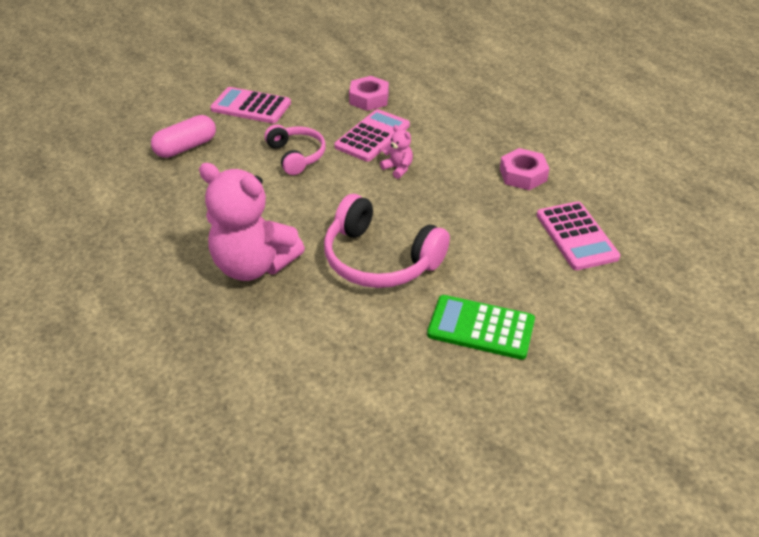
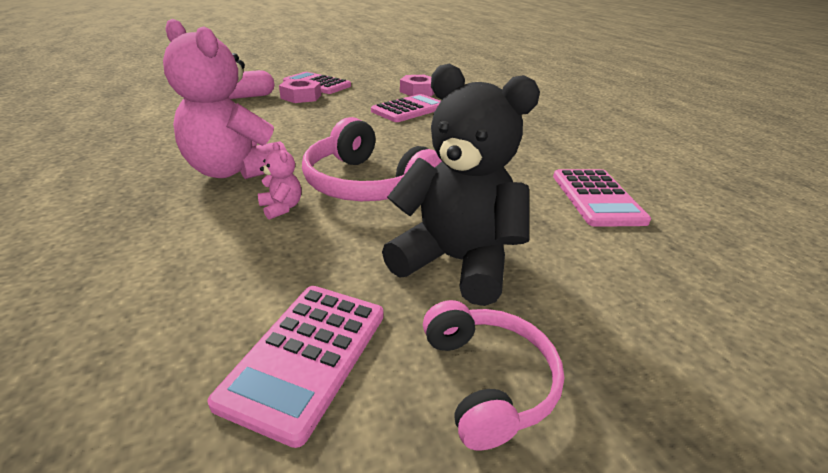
camera: 10 degrees right, 10 degrees down
pink headphones [264,124,326,175] -> pink headphones moved to [423,300,564,450]
pink teddy bear [380,125,413,179] -> pink teddy bear moved to [258,142,301,220]
green calculator [427,295,535,360] -> black teddy bear [382,64,540,306]
pink nut [500,148,550,190] -> pink nut moved to [279,78,321,103]
none -> pink calculator [207,286,383,448]

